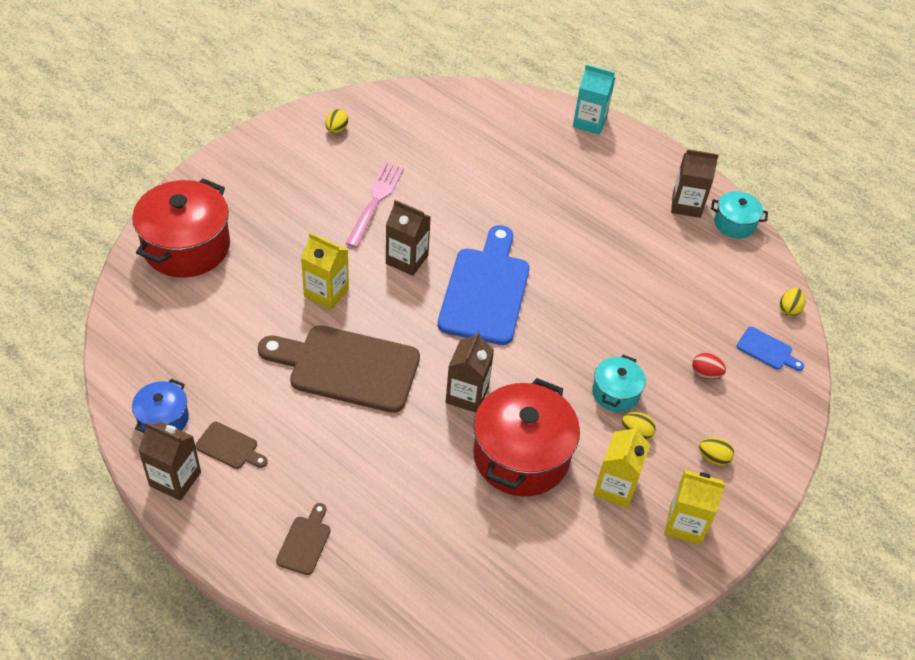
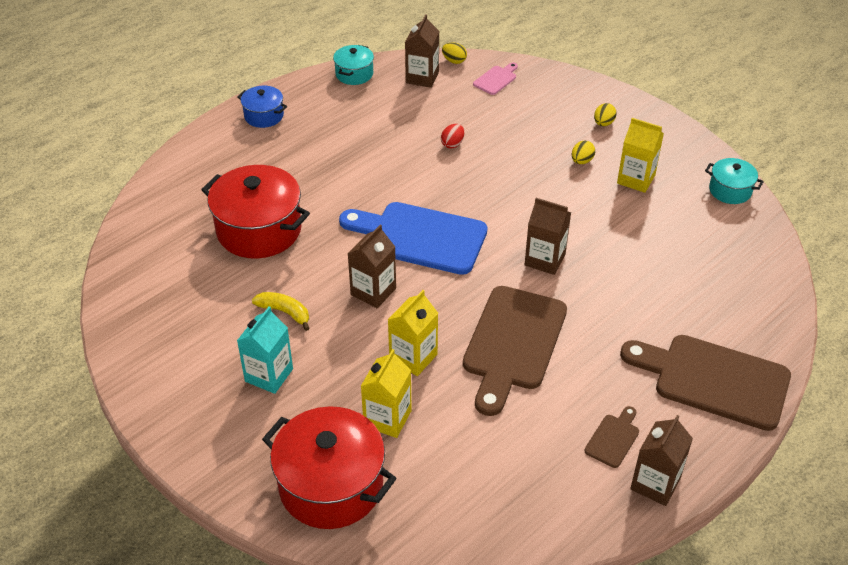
camera: 80 degrees left, 5 degrees down
blue pot [132,379,189,433] -> blue pot moved to [237,86,287,128]
brown cutting board [276,503,331,575] -> brown cutting board [620,335,791,431], size x2.30
yellow egg [326,109,348,133] -> none
pink fork [346,163,404,248] -> yellow banana [252,292,310,331]
red pot [473,378,580,496] -> red pot moved to [201,165,310,259]
turquoise carton [573,64,615,135] -> turquoise carton moved to [237,306,293,394]
turquoise pot [592,355,646,412] -> turquoise pot moved to [705,158,764,204]
yellow carton [664,470,726,545] -> yellow carton moved to [361,349,412,438]
brown carton [671,149,719,218] -> brown carton moved to [405,14,440,88]
red egg [692,353,726,379] -> red egg moved to [441,124,464,149]
blue cutting board [737,327,804,371] -> pink cutting board [473,62,518,95]

